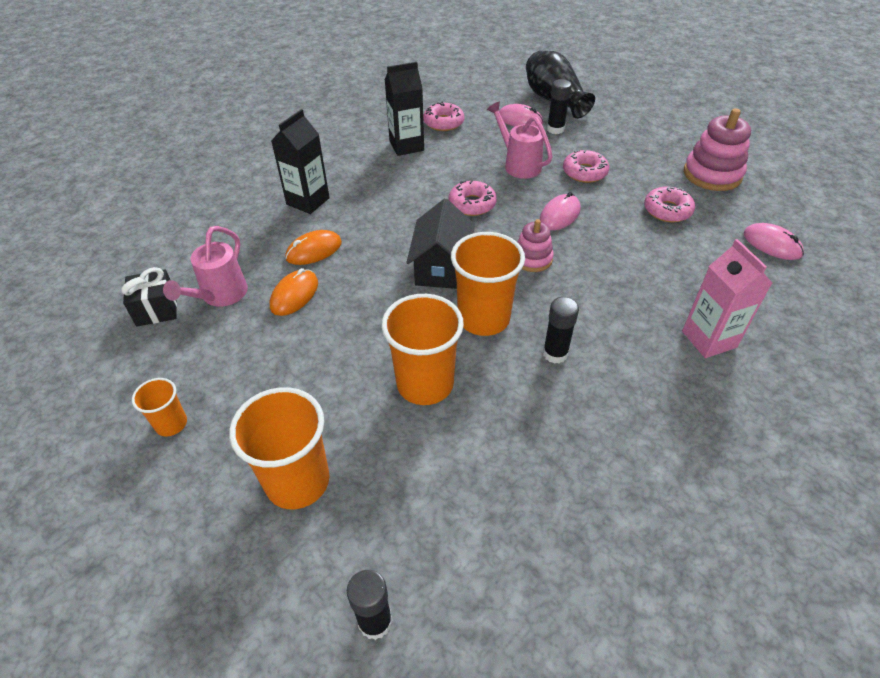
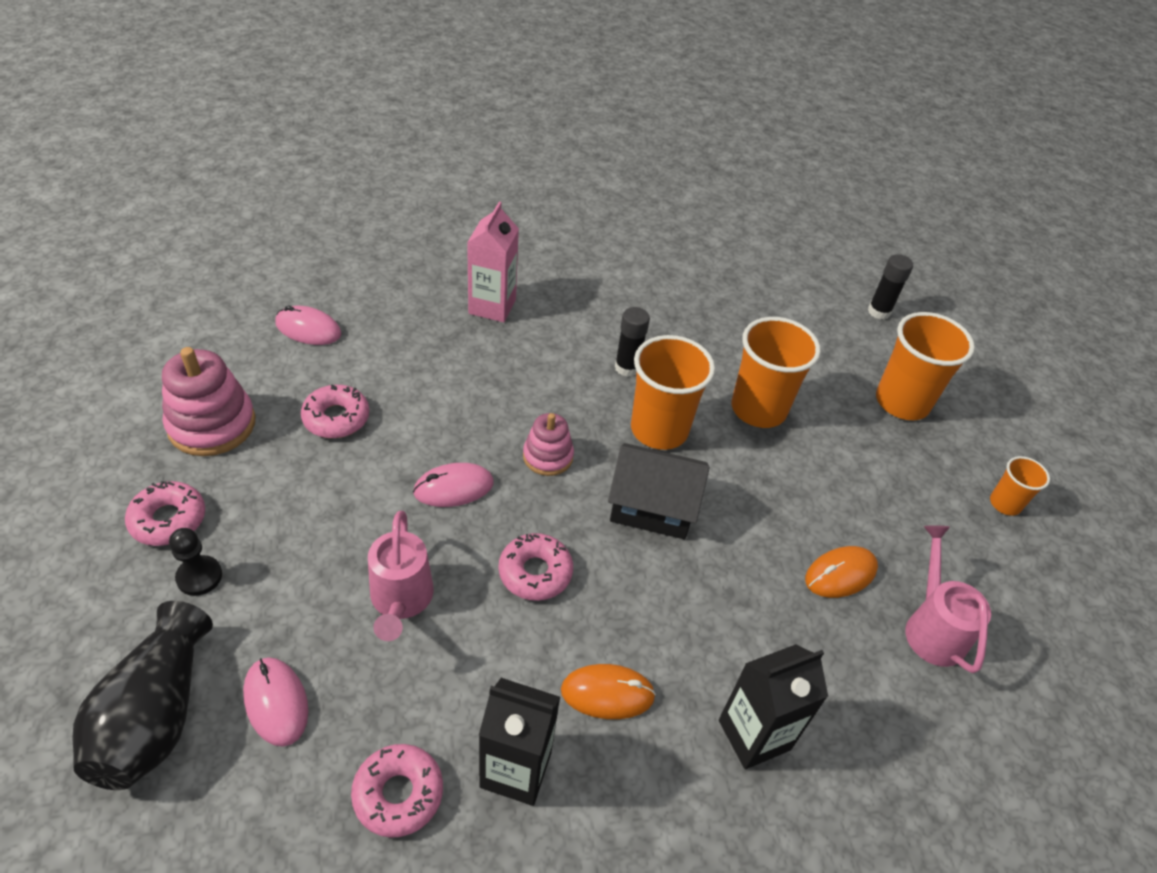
camera: 150 degrees left, 0 degrees up
black gift [121,267,177,327] -> none
pink watering can [163,226,248,307] -> pink watering can turned 60 degrees counterclockwise [905,525,991,673]
orange mouse [285,230,342,265] -> orange mouse moved to [561,664,656,719]
black house [406,198,475,289] -> black house turned 60 degrees clockwise [608,443,710,539]
black glue stick [547,79,572,134] -> none
pink donut [563,150,609,183] -> pink donut moved to [125,481,205,546]
pink mouse [743,223,804,260] -> pink mouse turned 60 degrees counterclockwise [275,305,341,345]
none -> black pawn [169,528,222,596]

